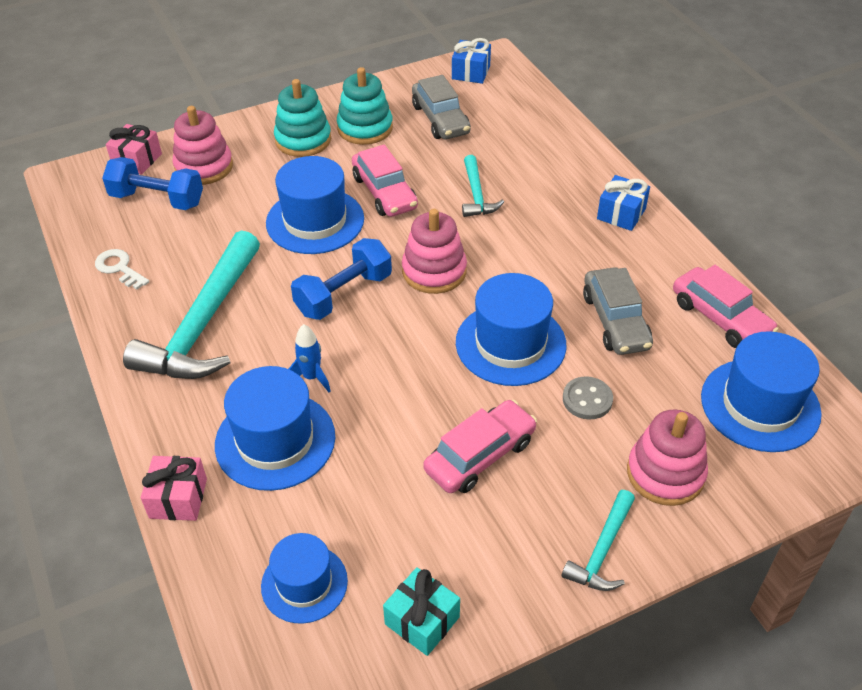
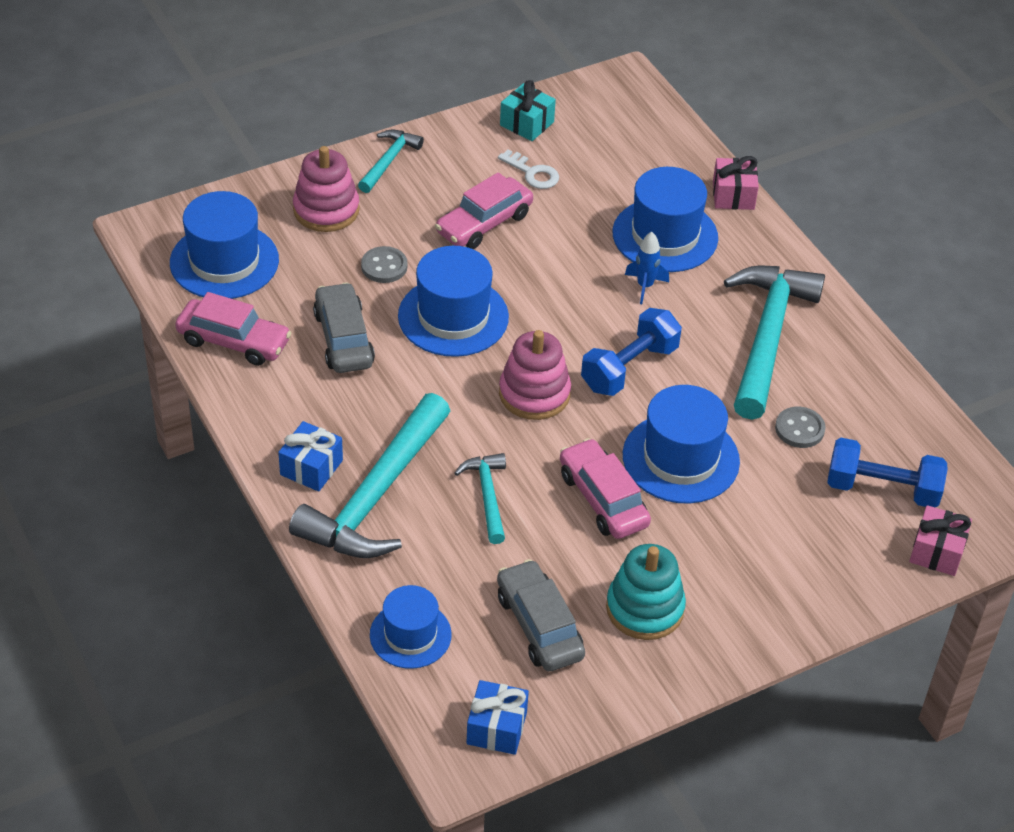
camera: 175 degrees right, 0 degrees up
white key [95,249,149,290] -> white key moved to [498,150,559,189]
pink stacking toy [172,106,233,185] -> none
blue hat [261,533,348,624] -> blue hat moved to [370,585,452,669]
turquoise stacking toy [274,79,331,157] -> none
pink car [673,265,779,348] -> pink car turned 150 degrees clockwise [175,292,291,366]
none -> turquoise hammer [289,393,450,558]
none -> grey button [775,407,825,448]

